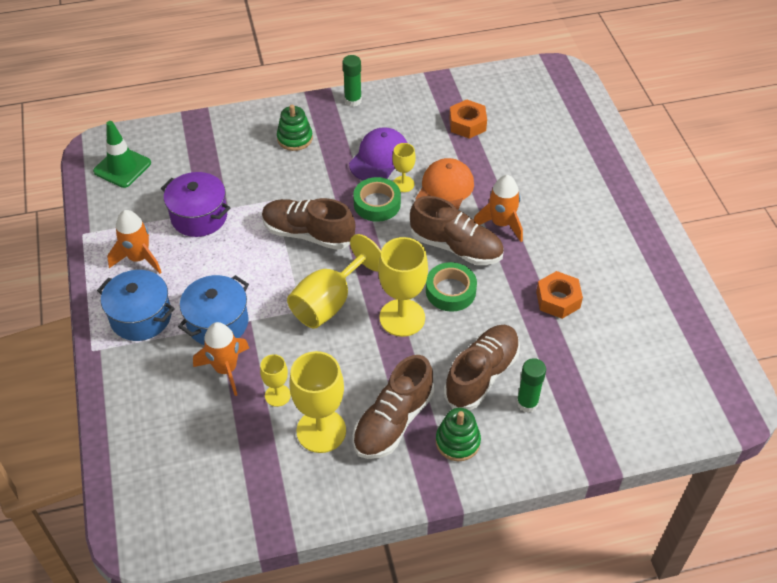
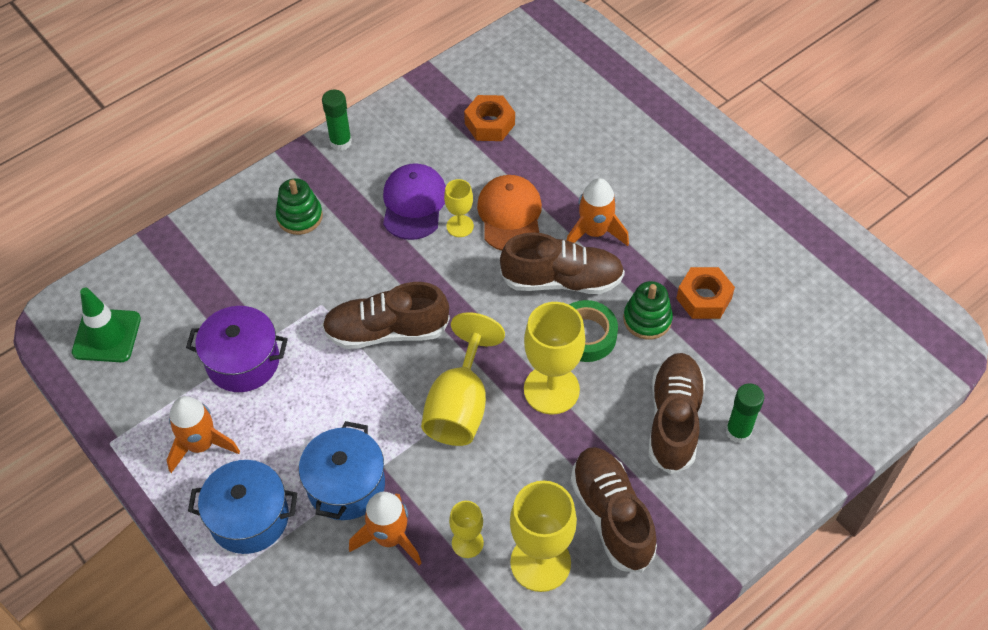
camera: 25 degrees left, 5 degrees up
green tape [353,177,401,222] -> none
brown shoe [353,355,434,459] -> brown shoe turned 150 degrees clockwise [571,447,657,573]
green stacking toy [435,408,481,461] -> green stacking toy moved to [623,281,673,340]

